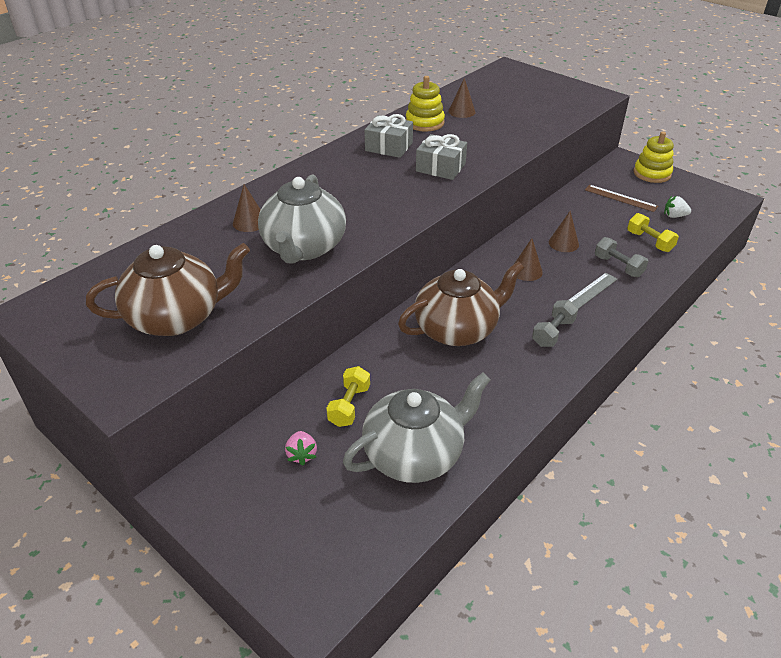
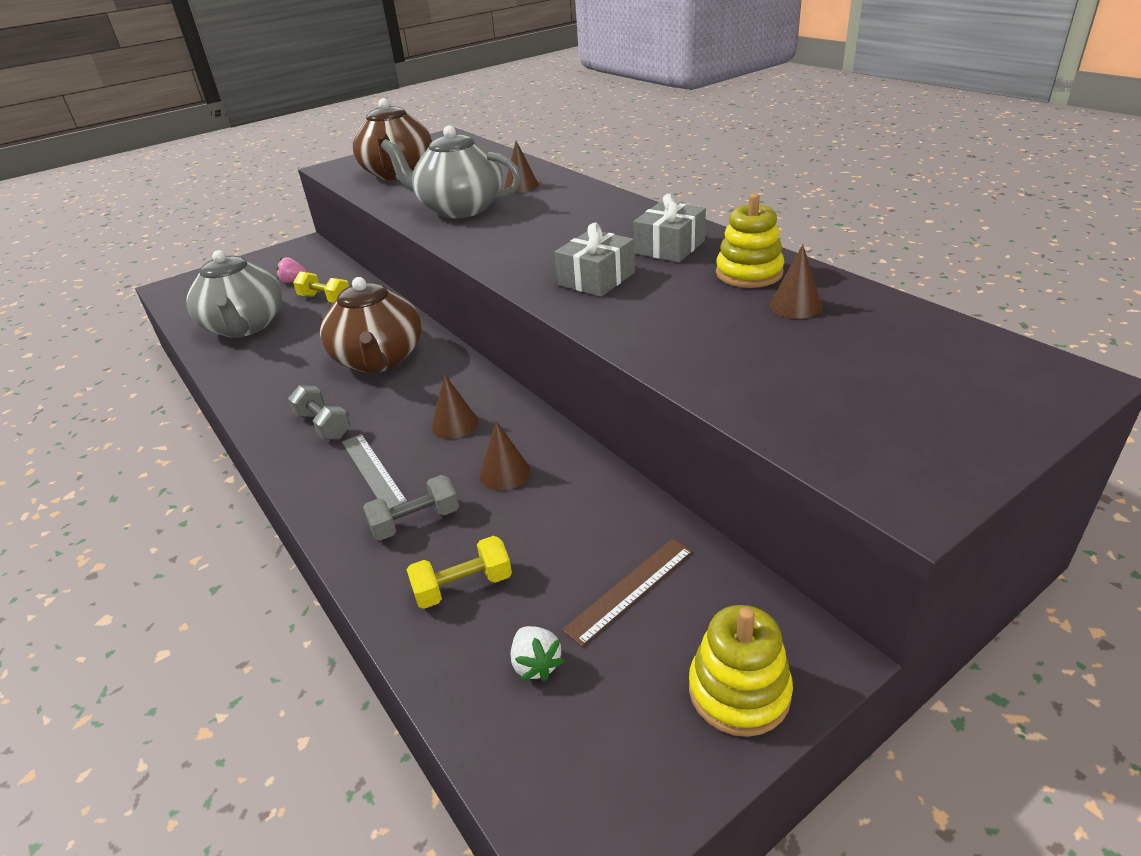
camera: 105 degrees right, 5 degrees down
white strawberry [664,196,691,218] -> white strawberry turned 135 degrees clockwise [511,626,564,682]

